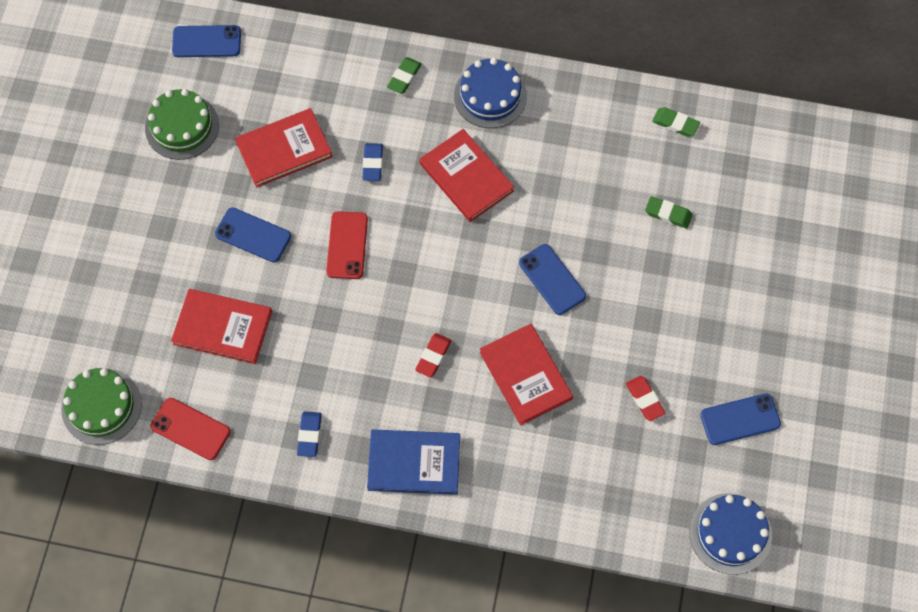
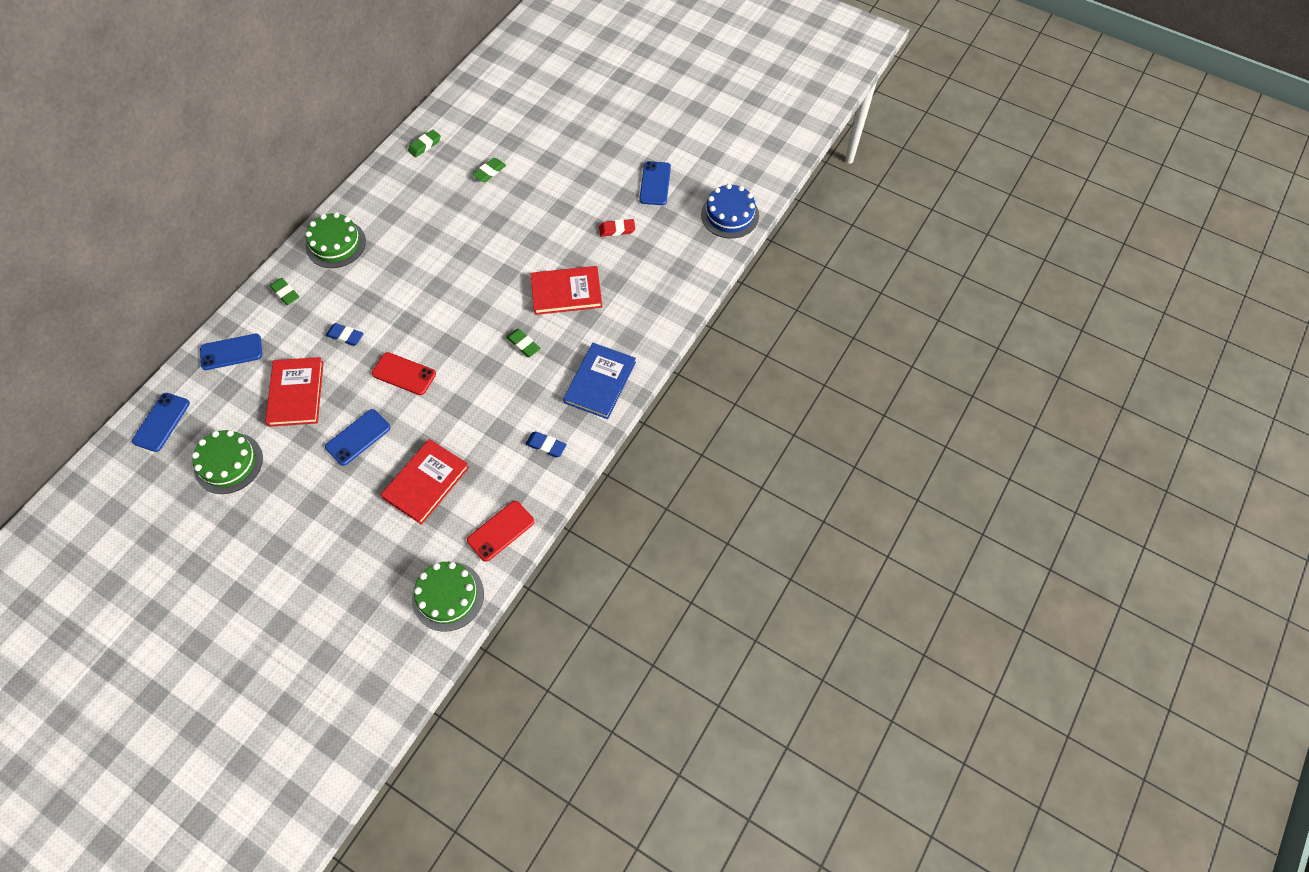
camera: 70 degrees left, 5 degrees down
red eraser [415,333,452,378] -> green eraser [506,329,541,357]
red book [420,129,514,222] -> none
blue cake [454,58,527,128] -> green cake [306,212,366,268]
blue phone [519,244,586,315] -> blue phone moved to [200,334,262,370]

